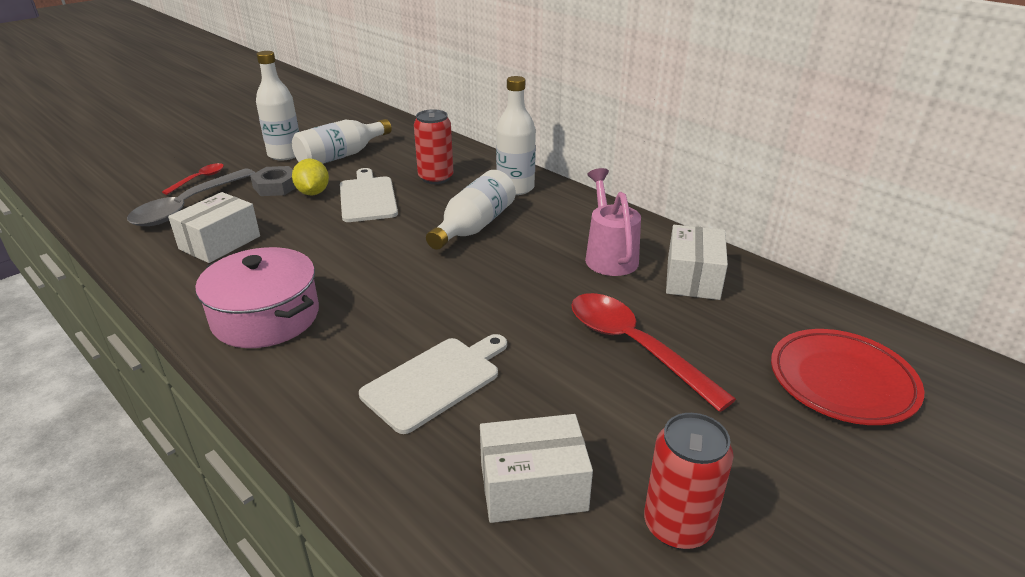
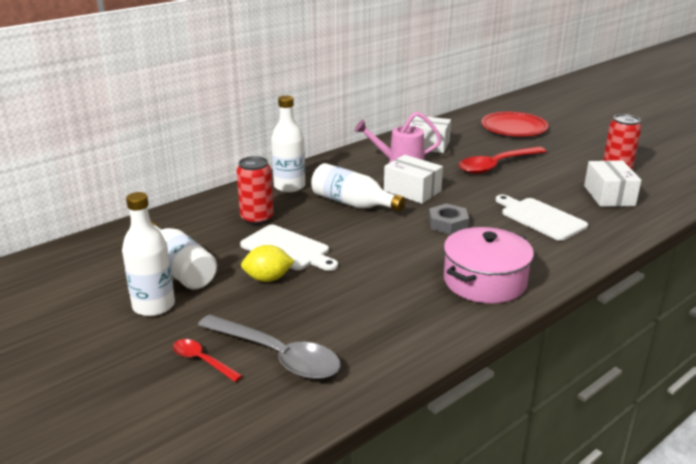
camera: 85 degrees left, 5 degrees down
white box [168,192,260,263] -> white box moved to [384,155,443,204]
grey nut [250,166,296,196] -> grey nut moved to [429,203,469,234]
white cutting board [340,168,398,222] -> white cutting board turned 135 degrees counterclockwise [240,225,338,271]

